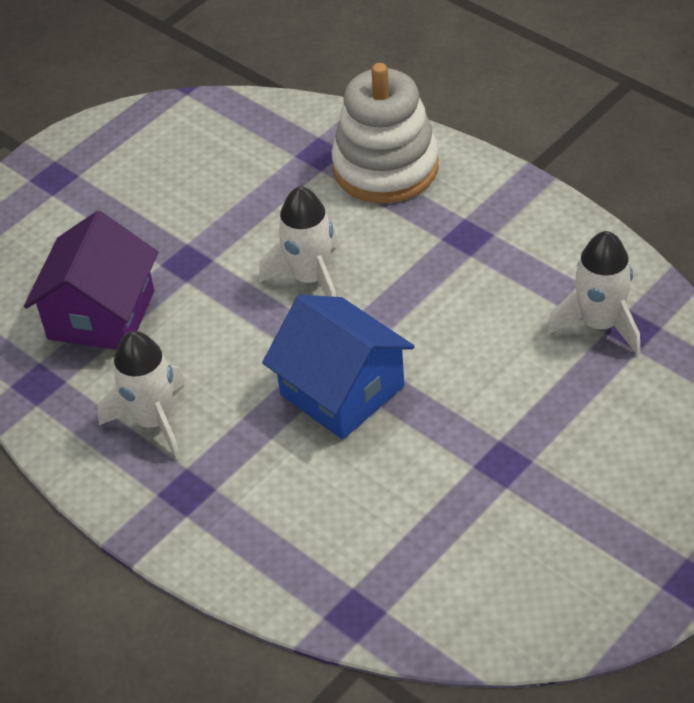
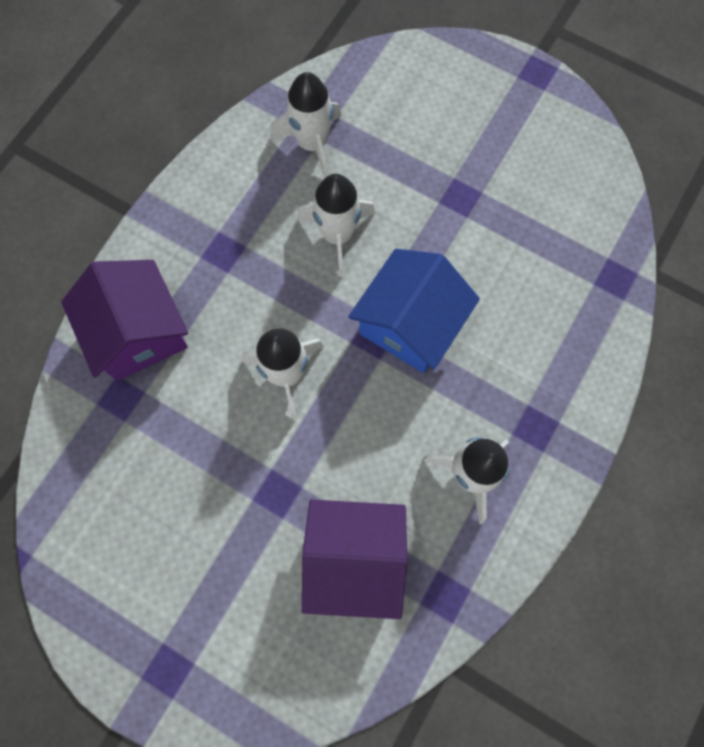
camera: 105 degrees left, 25 degrees up
white stacking toy [332,63,438,203] -> purple house [61,260,188,381]
none -> white rocket [297,174,375,277]

